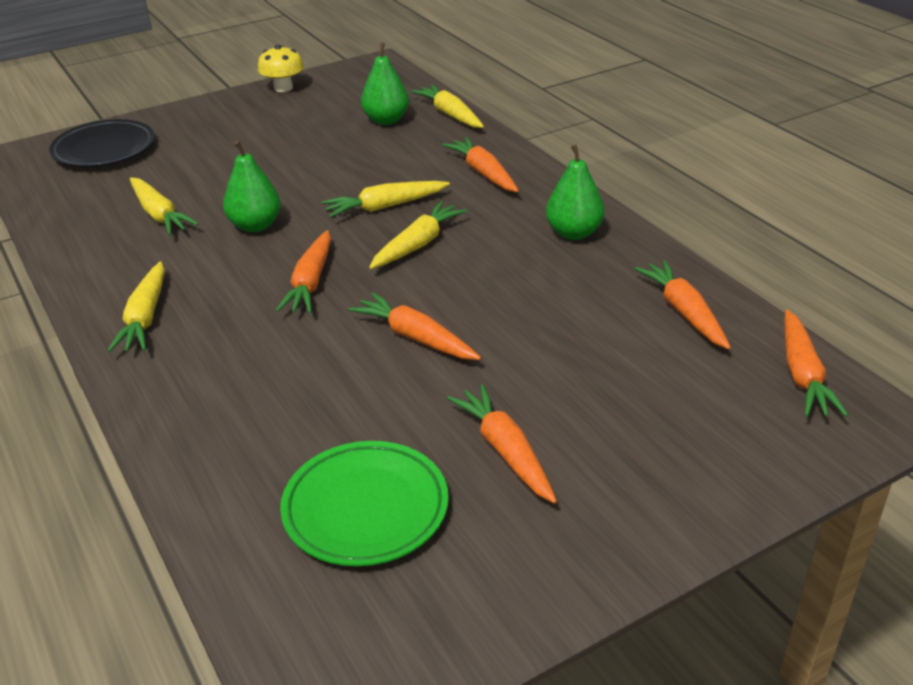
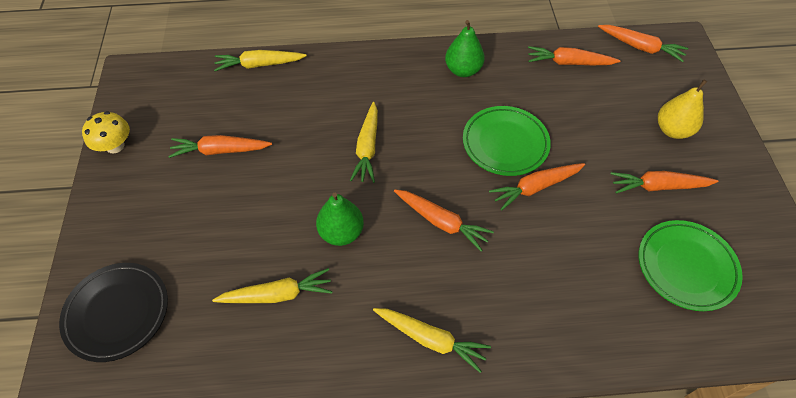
camera: 65 degrees left, 20 degrees up
green pear [361,42,409,125] -> none
yellow carrot [369,201,467,269] -> none
orange carrot [442,137,519,192] -> orange carrot moved to [168,135,272,158]
none -> green plate [463,106,551,176]
none -> yellow pear [658,80,707,139]

